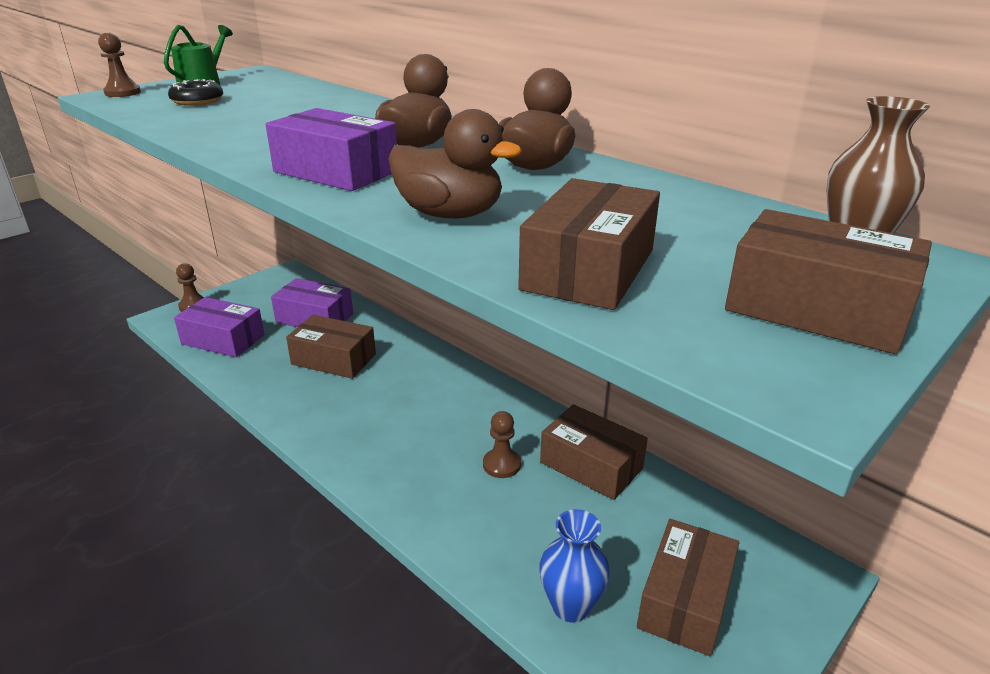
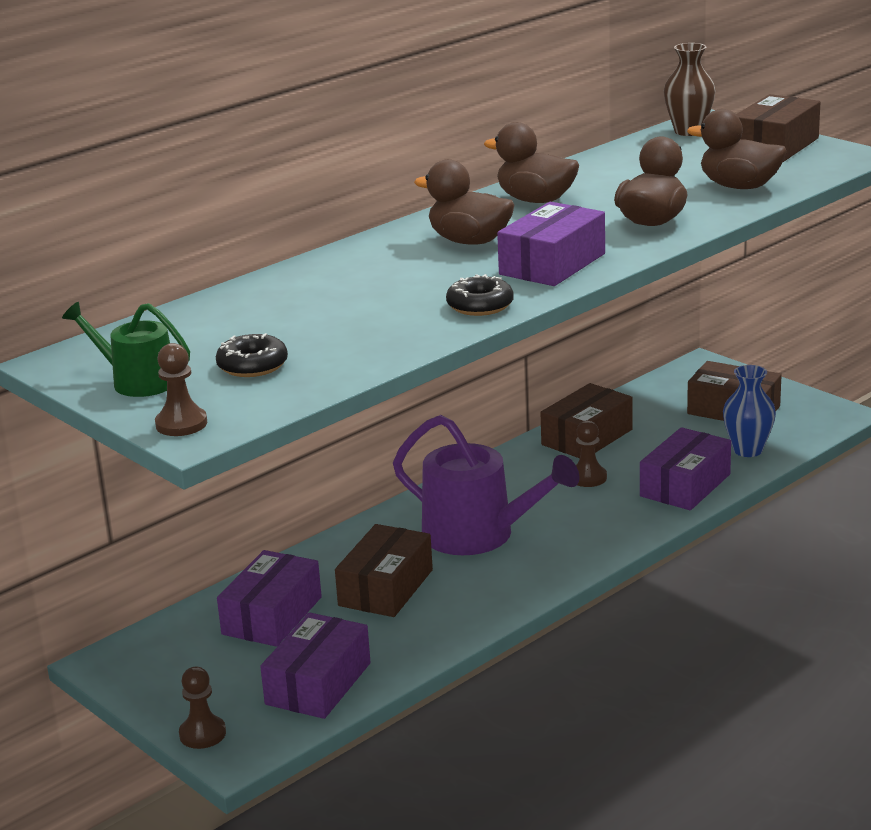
camera: 85 degrees left, 5 degrees down
brown box [518,178,660,310] -> brown duck [687,109,787,189]
none -> purple watering can [393,415,579,555]
none -> black donut [446,274,514,316]
none -> purple box [640,427,731,510]

